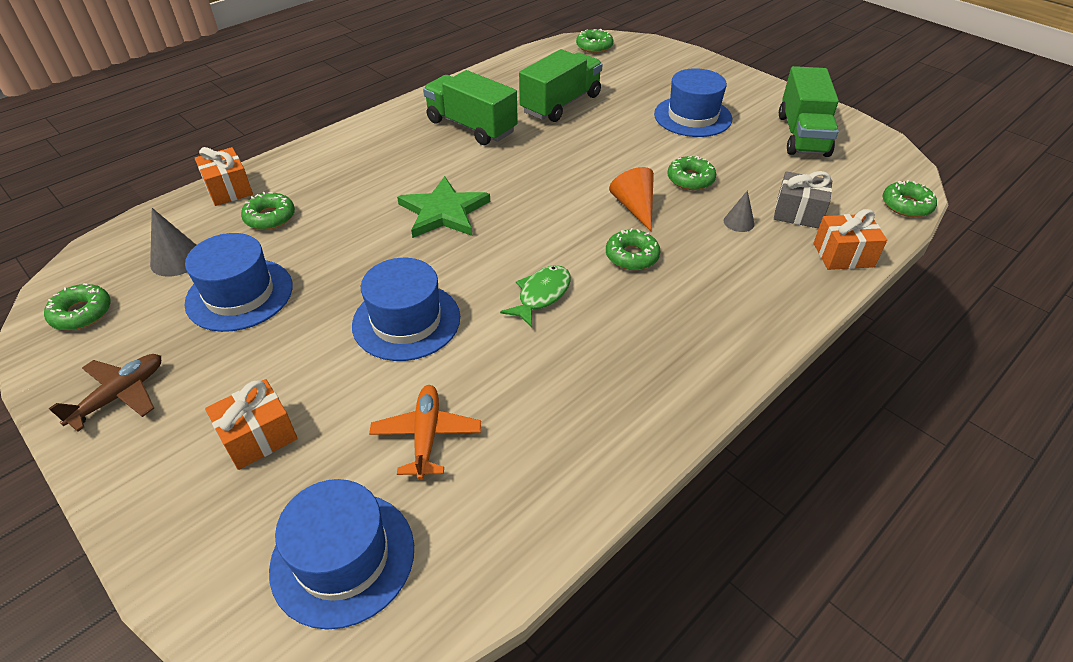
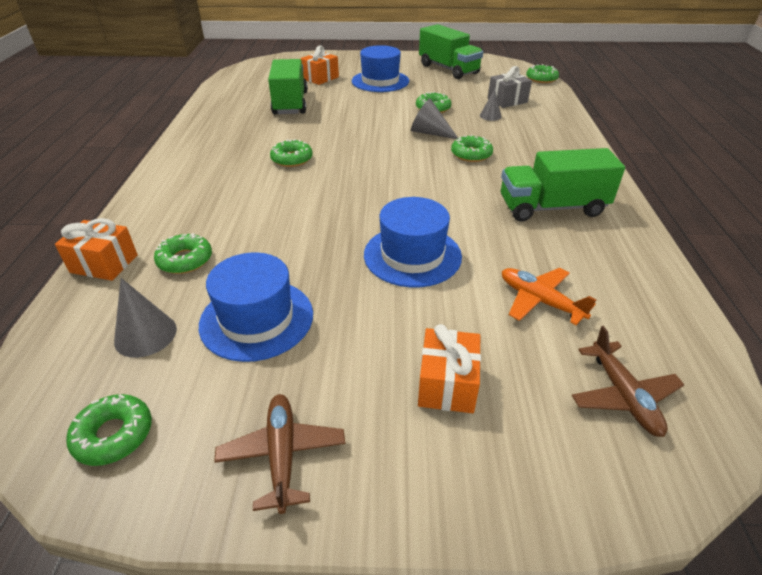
camera: 45 degrees left, 5 degrees down
blue hat [269,479,414,630] -> brown plane [572,326,684,437]
green star [397,176,490,238] -> none
green truck [423,70,518,145] -> green truck moved to [501,148,625,222]
green fish [500,265,571,328] -> none
green donut [576,29,613,53] -> green donut moved to [270,139,313,167]
orange cone [609,167,654,231] -> grey cone [411,99,458,139]
orange gift [813,209,887,270] -> orange gift moved to [300,46,339,85]

